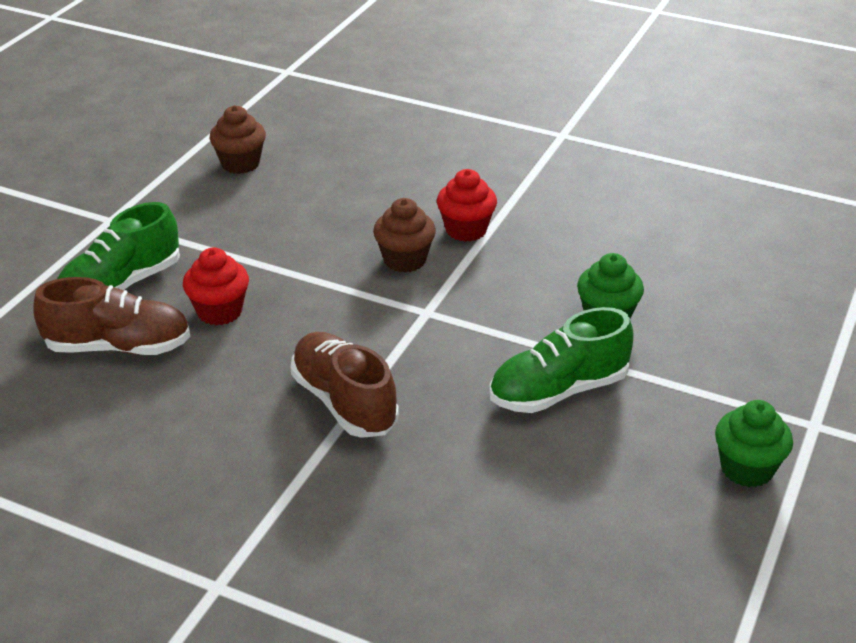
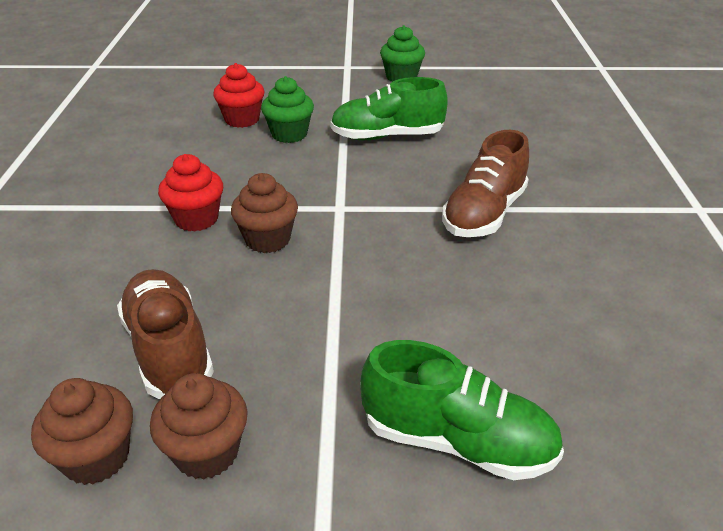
camera: 115 degrees left, 0 degrees up
brown shoe [33,277,190,355] -> brown shoe moved to [117,269,214,399]
red cupcake [183,248,249,325] -> red cupcake moved to [213,63,264,128]
green shoe [489,307,634,413] -> green shoe turned 135 degrees clockwise [330,77,448,140]
none -> brown cupcake [150,373,248,480]

